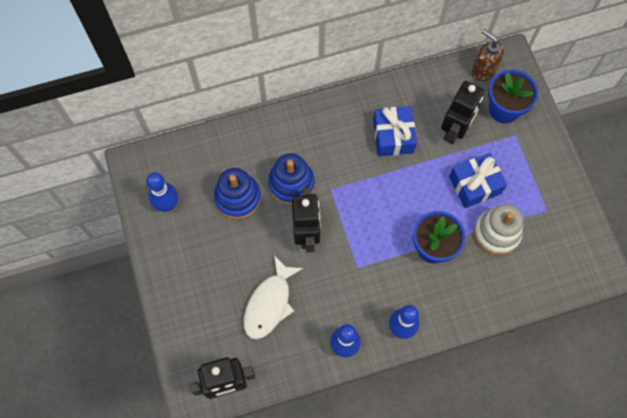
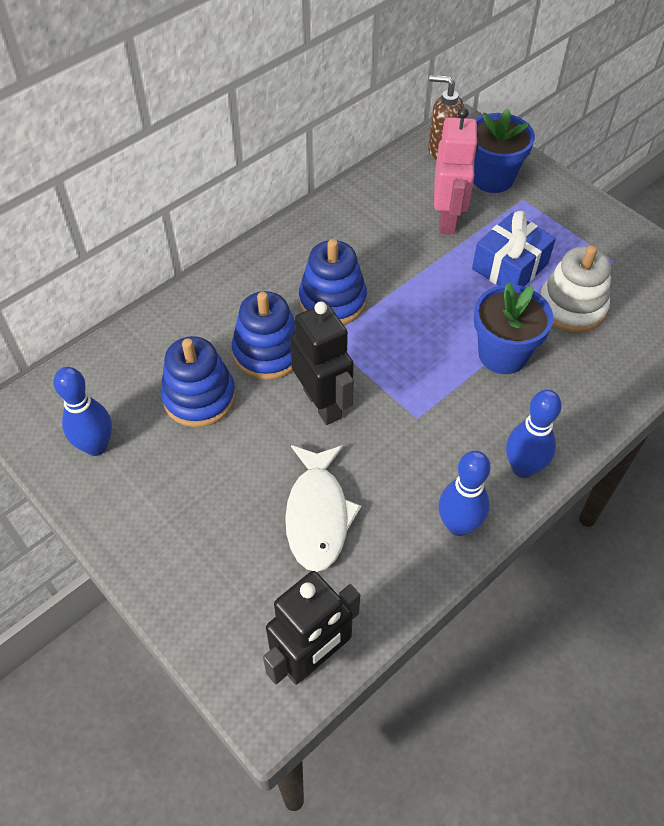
camera: 25 degrees left, 15 degrees down
blue gift [373,106,417,156] -> none
black robot [441,81,484,144] -> pink robot [434,107,478,234]
none -> blue stacking toy [299,239,367,325]

